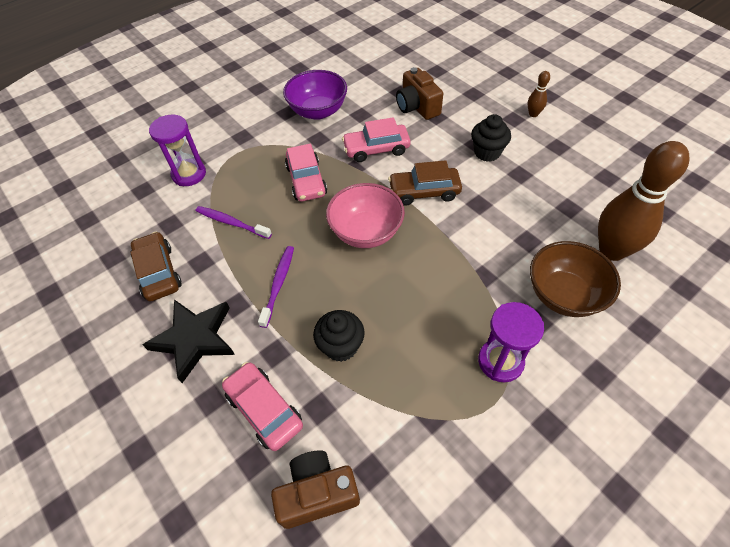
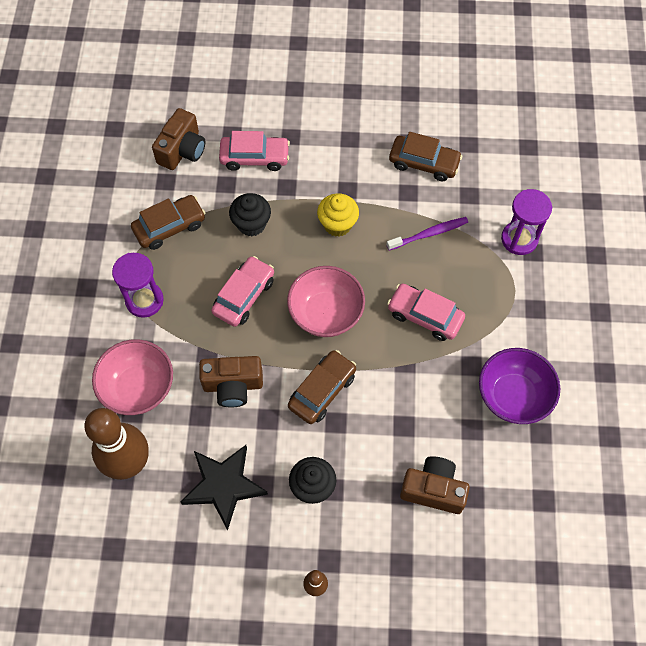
camera: 130 degrees right, 10 degrees up
black star [142,299,235,383] -> black star moved to [181,445,268,531]
purple toothbrush [258,246,294,328] -> yellow cupcake [317,193,359,237]
pink car [342,117,411,162] -> pink car moved to [211,256,274,327]
brown bowl [530,241,621,317] -> pink bowl [92,339,173,415]
none -> brown car [131,195,206,250]
none -> brown camera [199,356,263,408]

